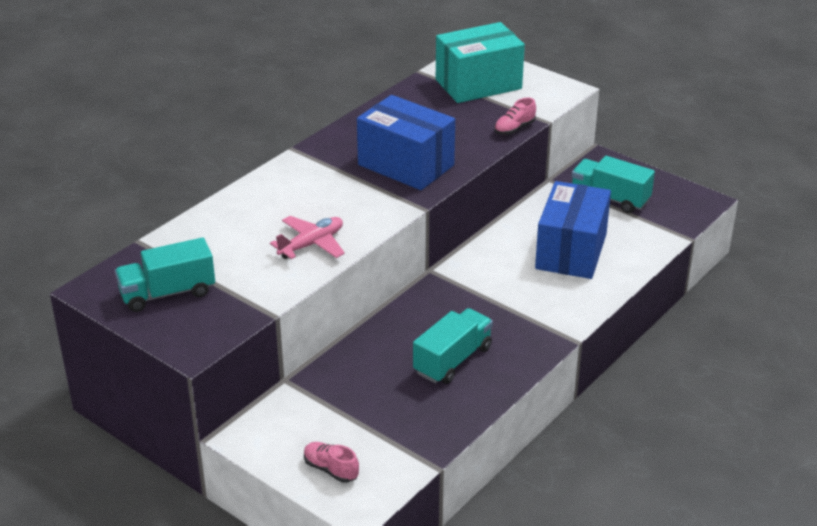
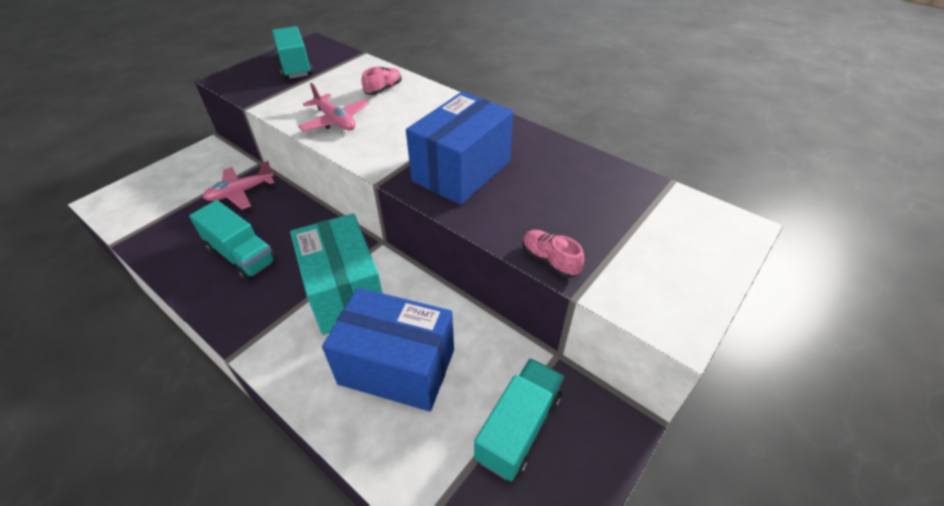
camera: 90 degrees right, 10 degrees up
pink shoe [304,442,359,483] -> pink shoe moved to [362,67,402,95]
turquoise box [436,22,525,103] -> turquoise box moved to [290,213,383,335]
none -> pink plane [203,161,275,210]

